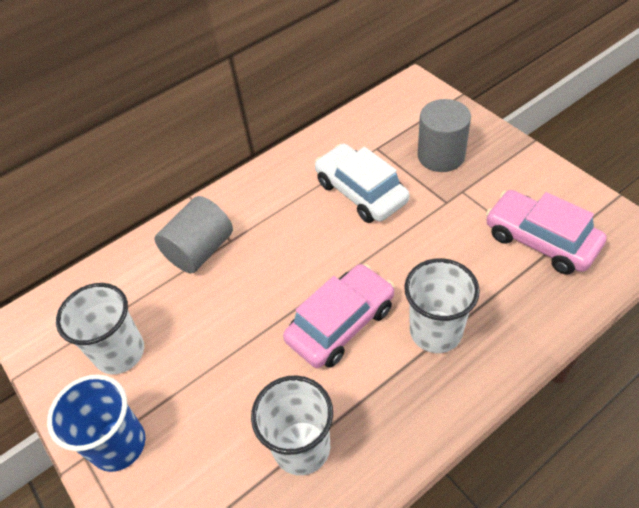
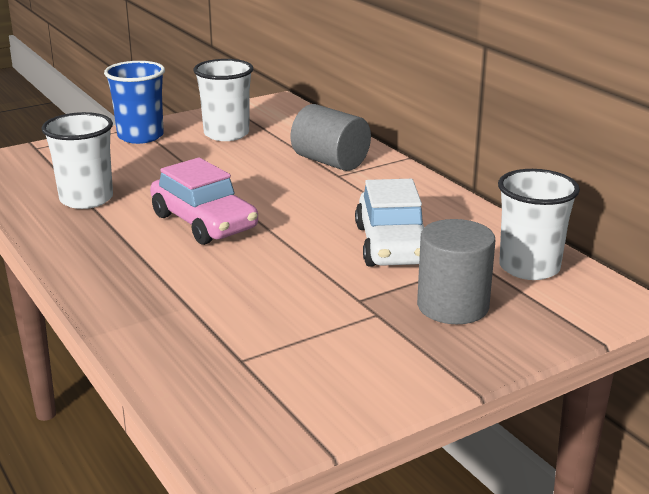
camera: 90 degrees right, 25 degrees down
white car [315,144,409,223] -> white car turned 120 degrees clockwise [355,179,424,267]
white cup [404,258,480,353] -> white cup moved to [498,169,580,280]
pink car [486,190,607,275] -> none

